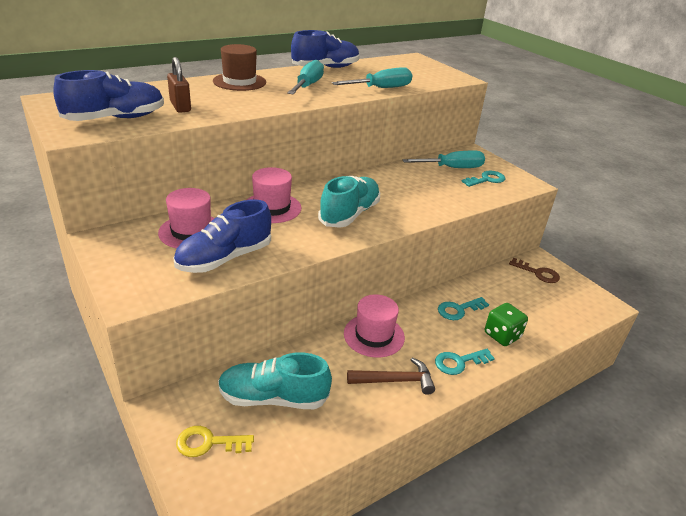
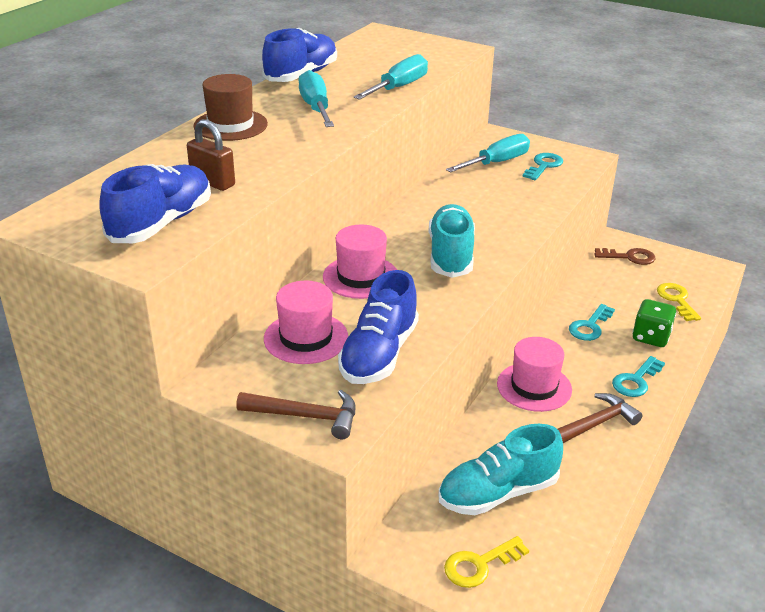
camera: 25 degrees left, 0 degrees up
none -> brown hammer [236,390,355,439]
none -> yellow key [657,283,701,321]

